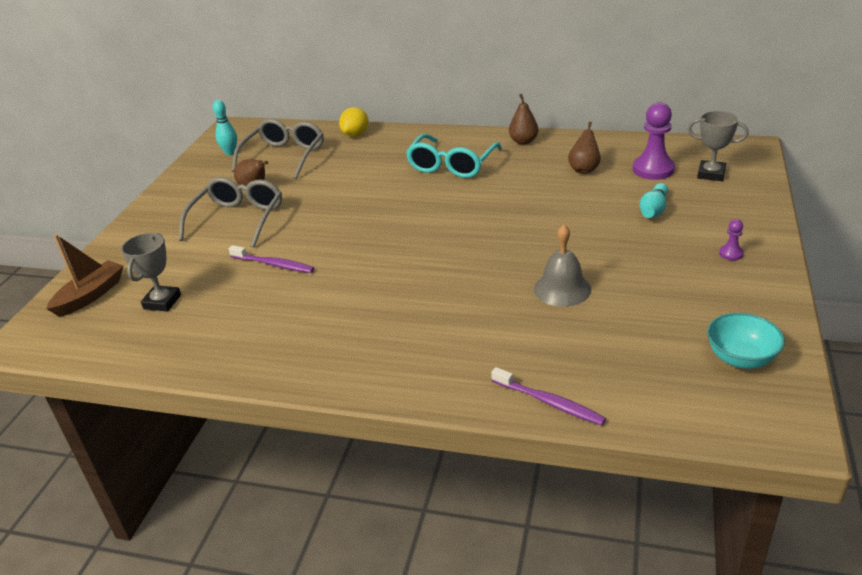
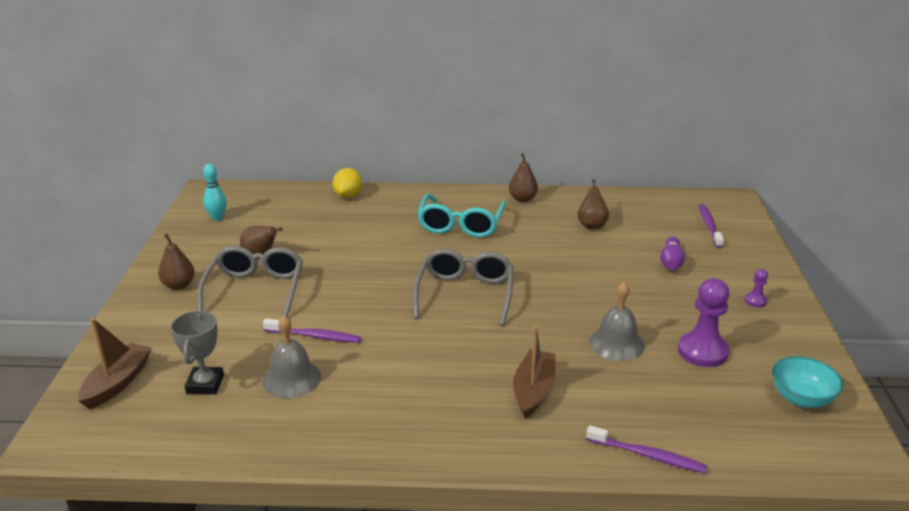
camera: 15 degrees left, 5 degrees down
grey glasses [232,118,324,179] -> grey glasses moved to [413,249,513,326]
purple pawn [633,102,675,180] -> purple pawn moved to [678,278,730,367]
turquoise bowling pin [639,183,668,218] -> purple bowling pin [660,236,685,271]
grey trophy [688,111,748,181] -> purple toothbrush [699,204,724,248]
none -> brown pear [158,234,195,290]
none -> grey bell [262,315,321,398]
none -> brown boat [513,326,555,419]

